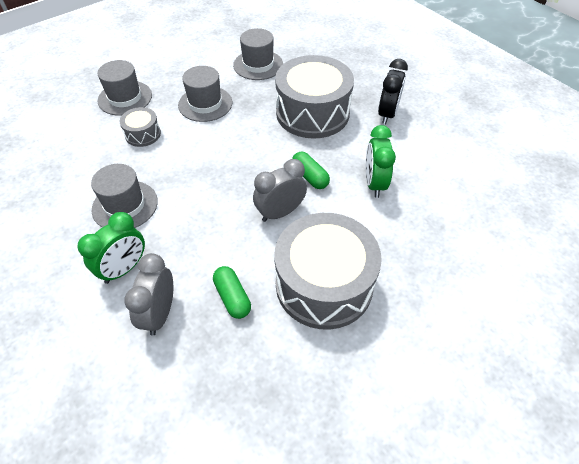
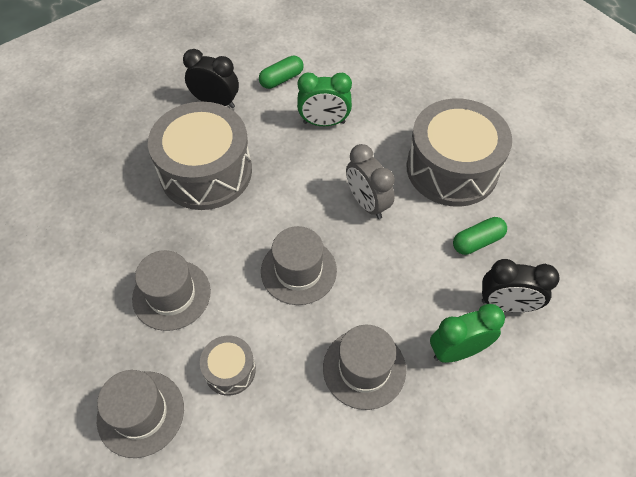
camera: 90 degrees left, 5 degrees up
green clock [77,212,145,284] -> green clock turned 60 degrees counterclockwise [430,304,505,363]
grey clock [124,253,173,336] -> black clock [482,259,560,312]
grey hat [233,28,283,80] -> grey hat moved to [261,226,337,305]
green capsule [292,152,330,189] -> green capsule moved to [259,56,304,89]

